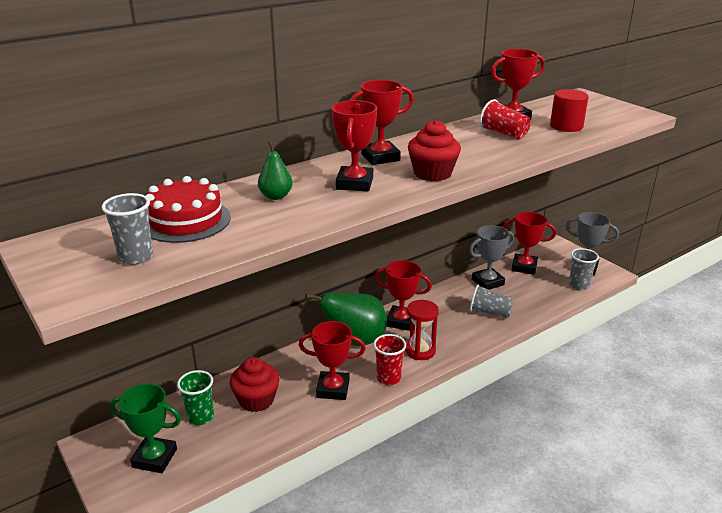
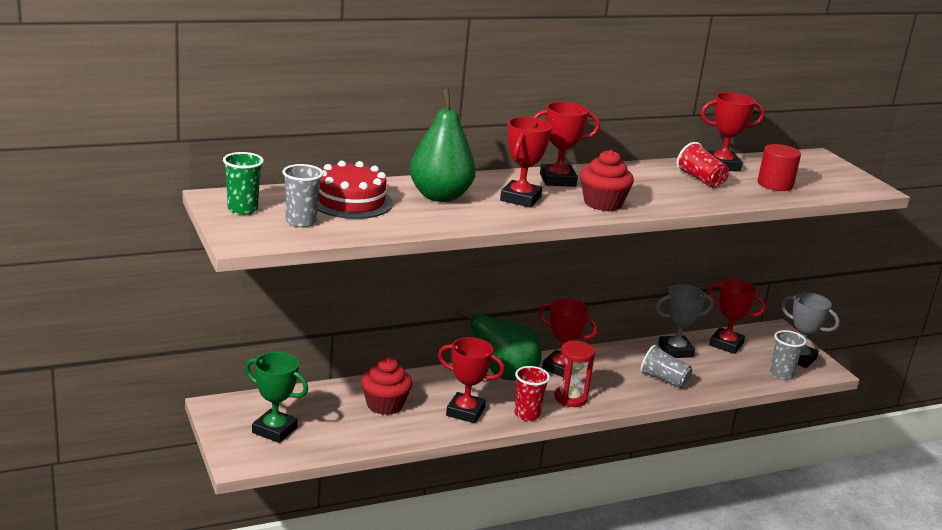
camera: 10 degrees right, 5 degrees down
green cup [177,370,214,425] -> green cup moved to [223,152,264,215]
green pear [258,141,293,200] -> green pear [410,89,476,202], size x1.96

